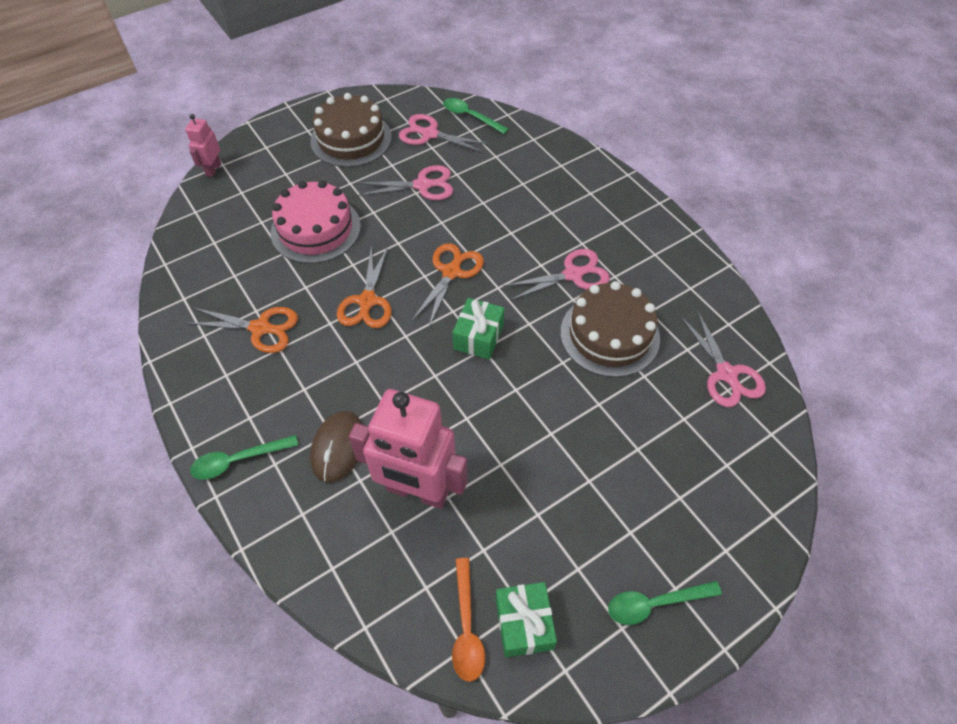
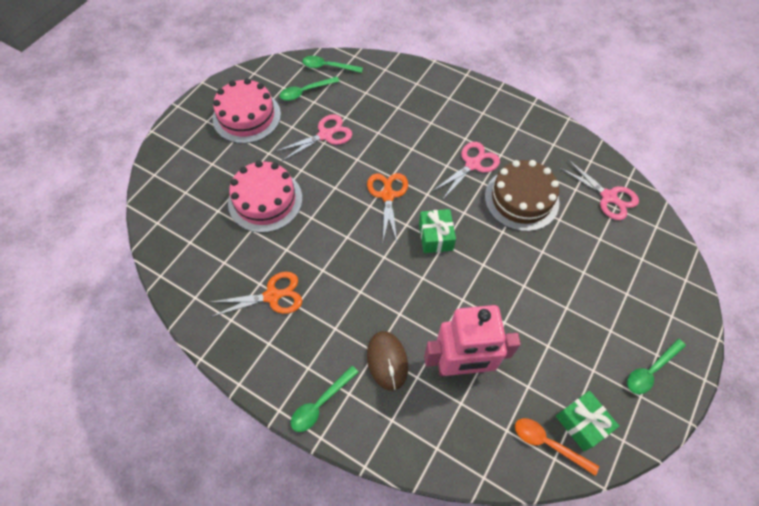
camera: 25 degrees left, 5 degrees up
pink robot [185,114,221,177] -> none
brown cake [310,93,392,167] -> pink cake [213,78,281,144]
orange scissors [337,245,392,328] -> none
pink scissors [399,114,490,153] -> green spoon [280,77,340,101]
orange spoon [452,558,485,682] -> orange spoon turned 150 degrees clockwise [515,418,599,476]

